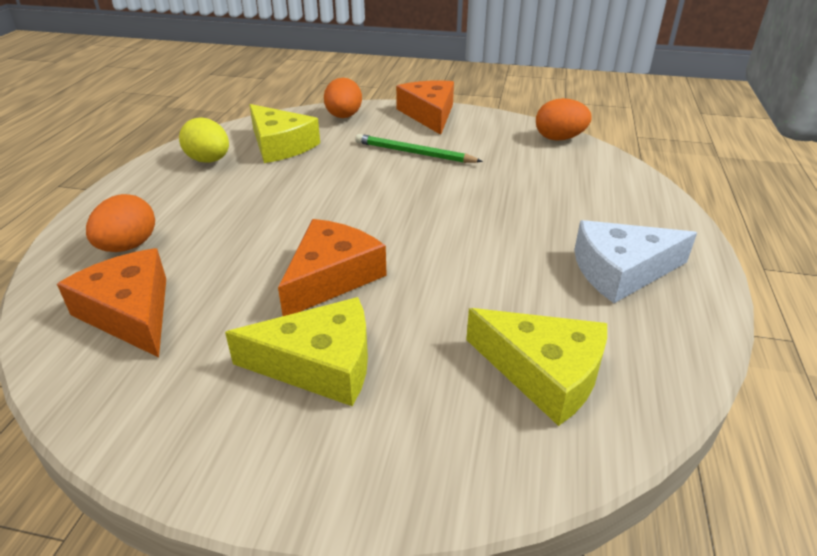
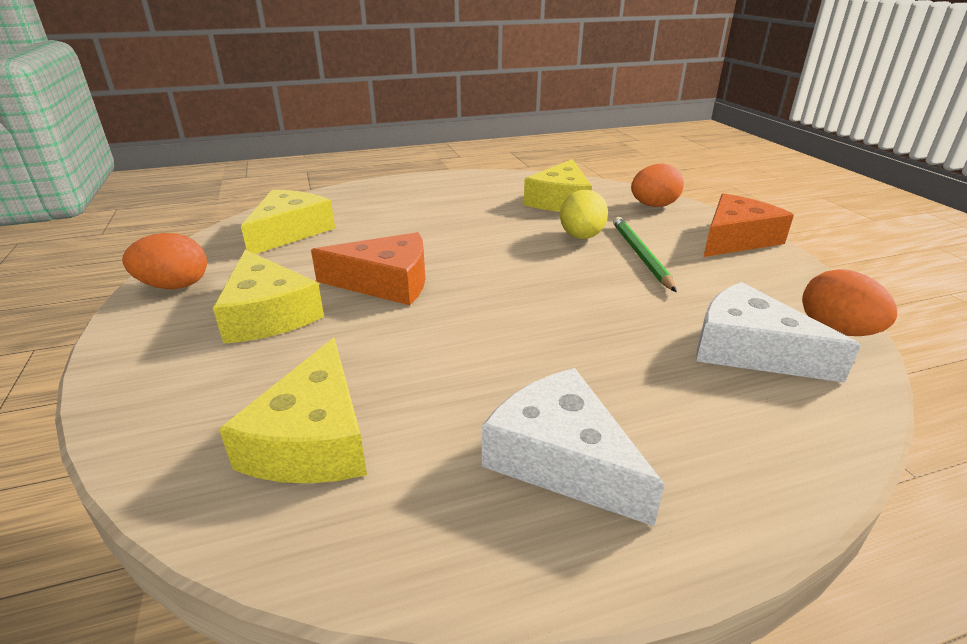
camera: 60 degrees right, 5 degrees down
orange cheese [57,248,166,357] -> yellow cheese [241,190,335,254]
orange egg [86,194,155,252] -> orange egg moved to [122,233,207,289]
yellow egg [179,117,229,163] -> yellow egg moved to [560,190,608,239]
none -> white cheese [696,282,861,383]

